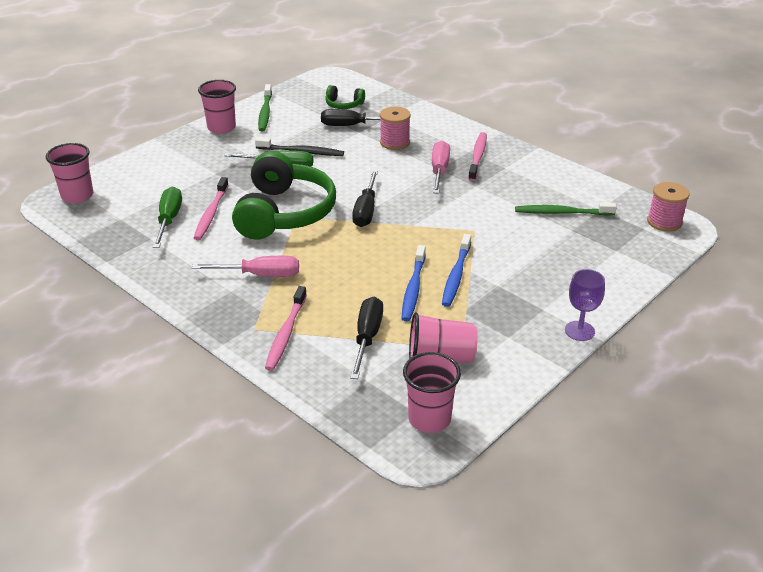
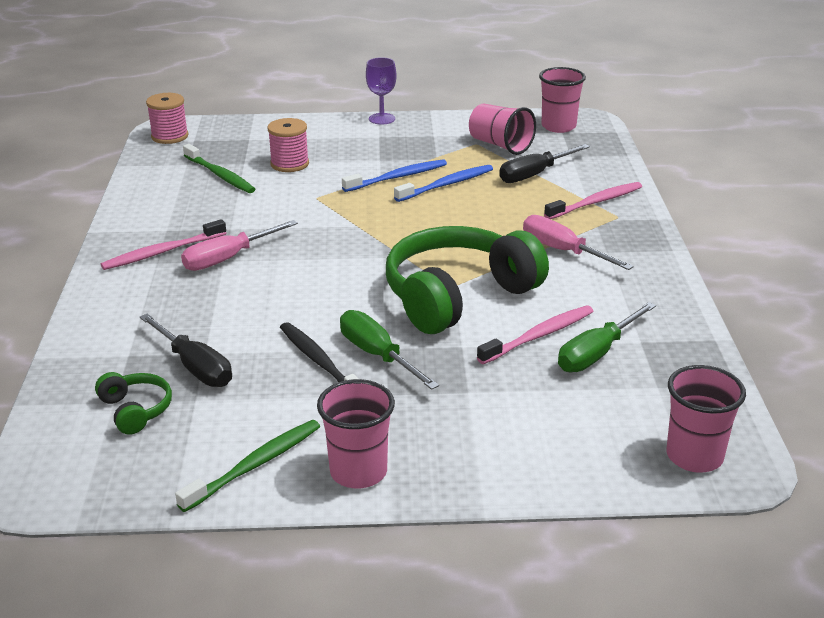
camera: 135 degrees left, 5 degrees down
black screwdriver [352,170,378,227] -> none
pink spool [380,107,411,150] -> pink spool moved to [268,118,309,172]

